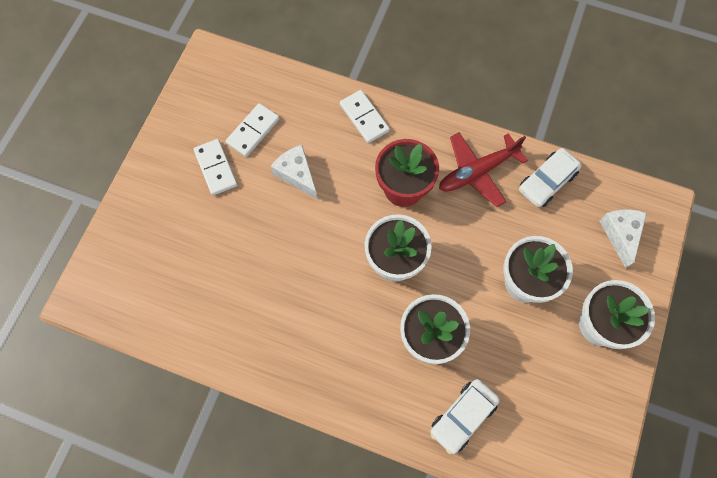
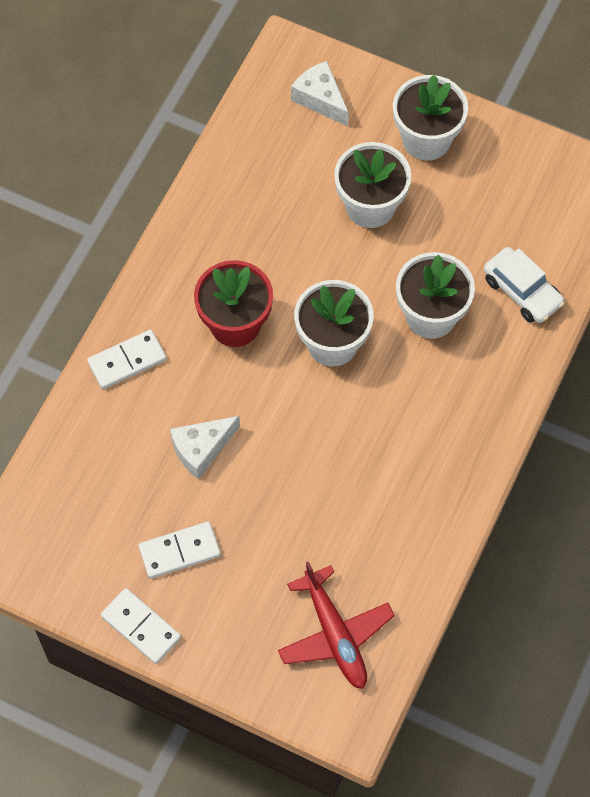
camera: 85 degrees left, 5 degrees down
white domino [226,103,280,157] -> white domino moved to [101,588,181,664]
red plane [439,133,528,207] -> red plane moved to [278,561,395,689]
white car [519,148,582,207] -> none
white cheese [599,210,647,268] -> white cheese turned 45 degrees clockwise [291,61,349,126]

